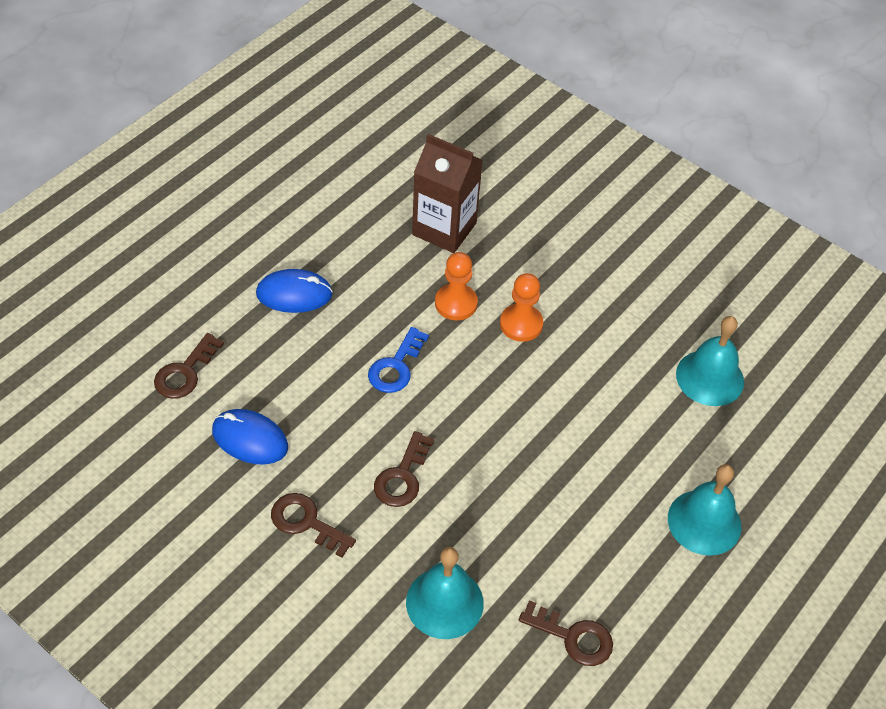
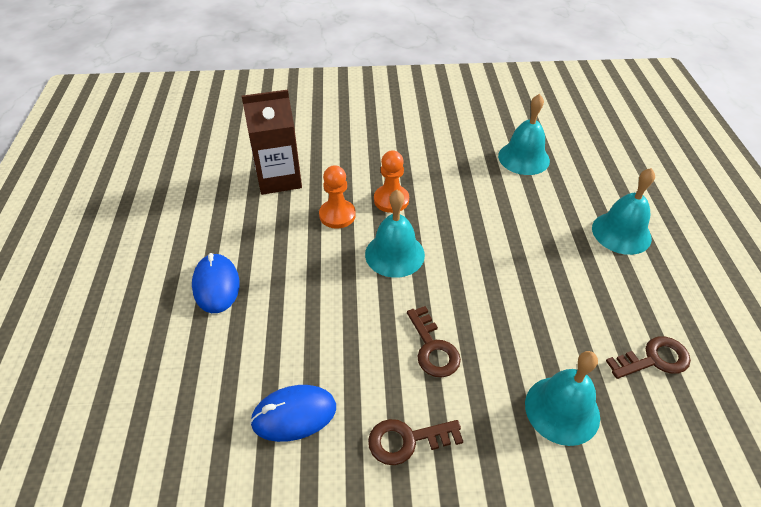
camera: 40 degrees left, 5 degrees down
brown key [154,333,224,399] -> none
blue mouse [256,269,333,313] -> blue mouse turned 60 degrees counterclockwise [192,253,240,313]
blue key [368,327,429,393] -> none
none -> turquoise bell [365,190,425,278]

